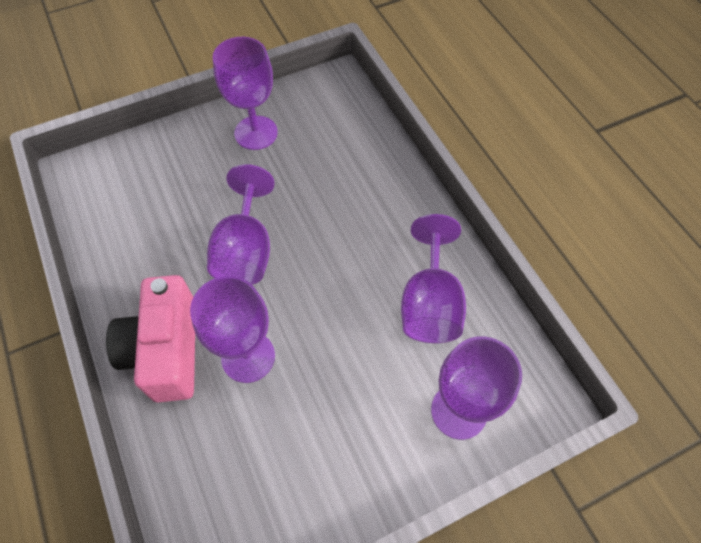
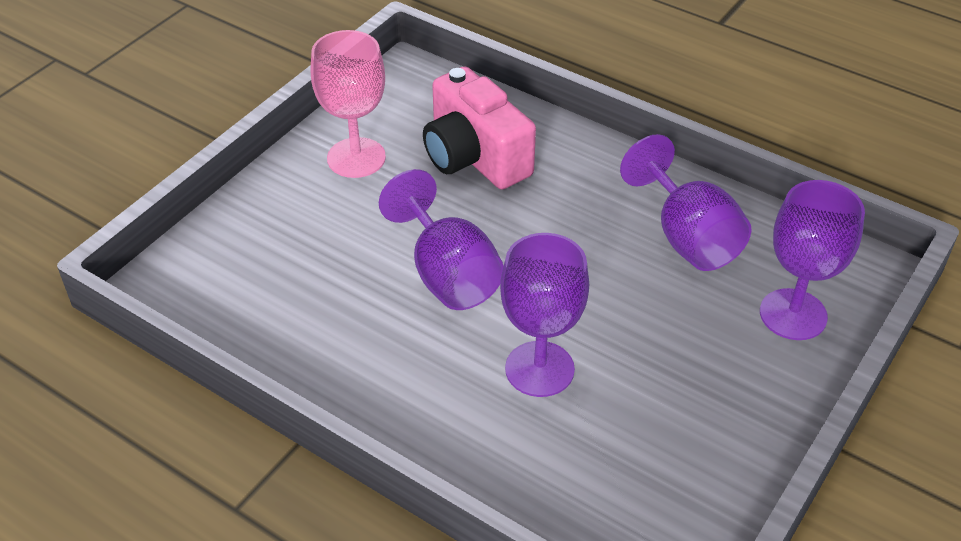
camera: 30 degrees left, 15 degrees down
pink camera [106,275,195,402] -> pink camera moved to [423,66,536,189]
purple goblet [213,37,278,150] -> pink goblet [311,30,386,178]

